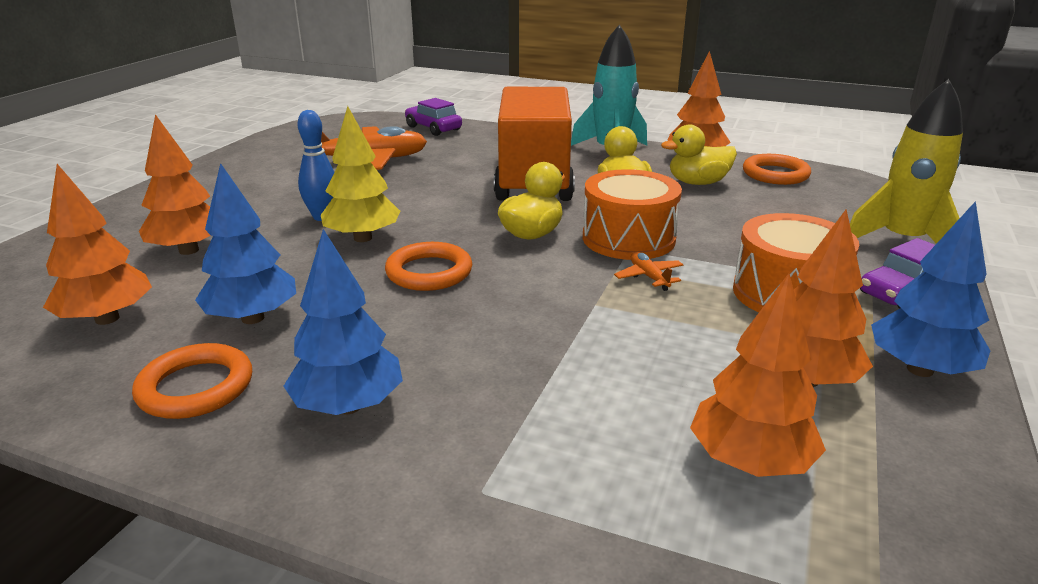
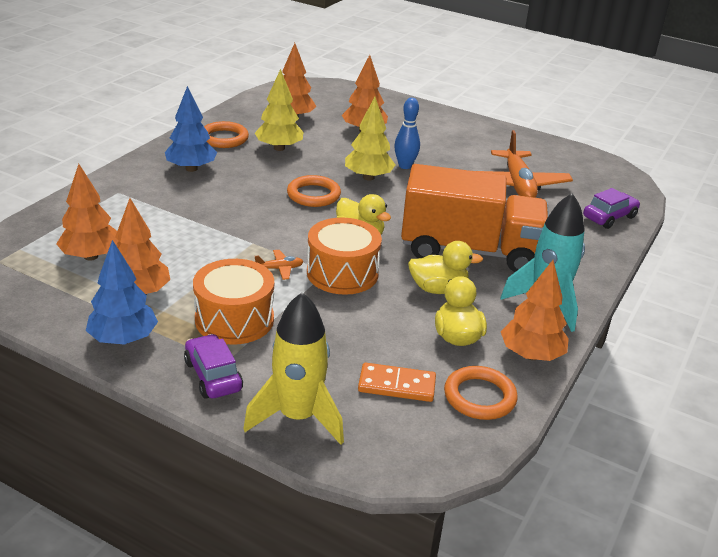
camera: 95 degrees right, 5 degrees up
blue tree [195,163,296,324] -> yellow tree [255,69,303,151]
none -> orange domino [358,363,436,402]

